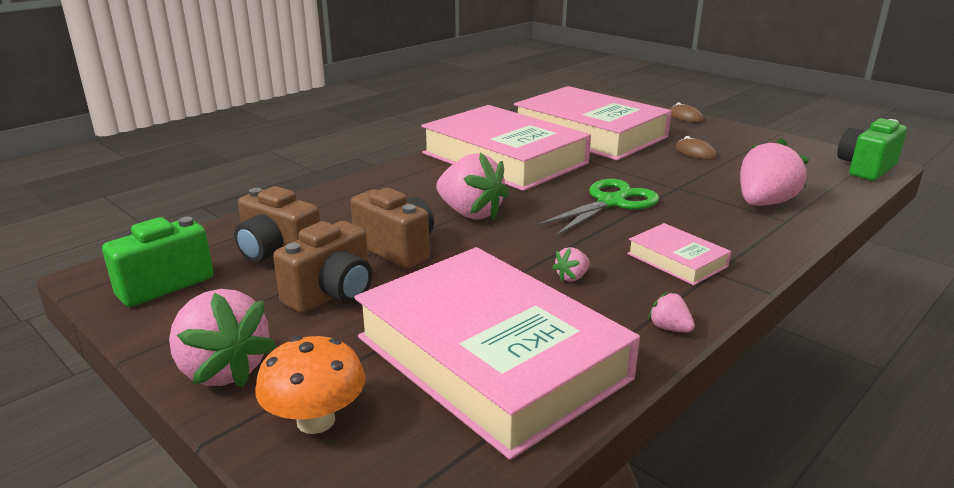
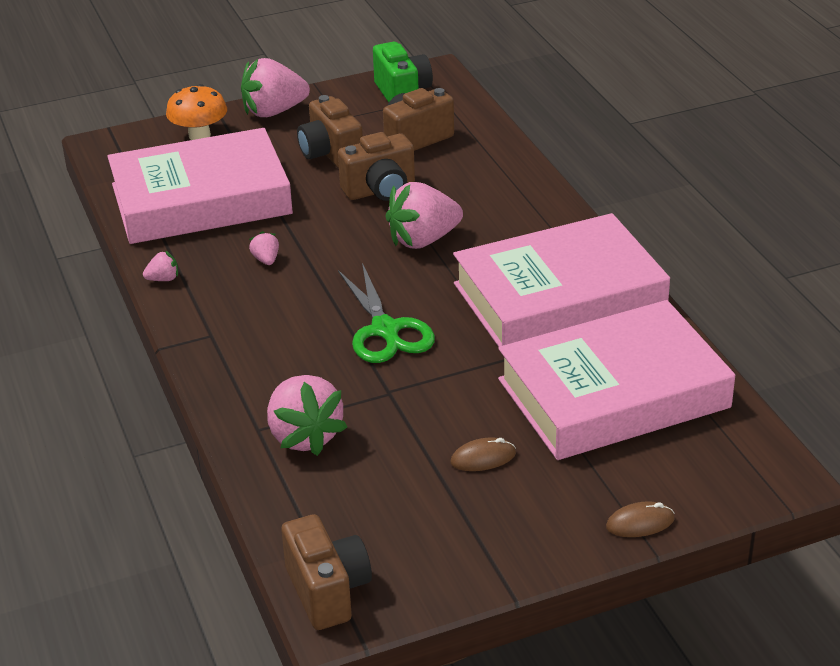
camera: 115 degrees right, 10 degrees up
pink book [627,223,731,285] -> none
green camera [837,118,907,181] -> brown camera [281,514,372,630]

